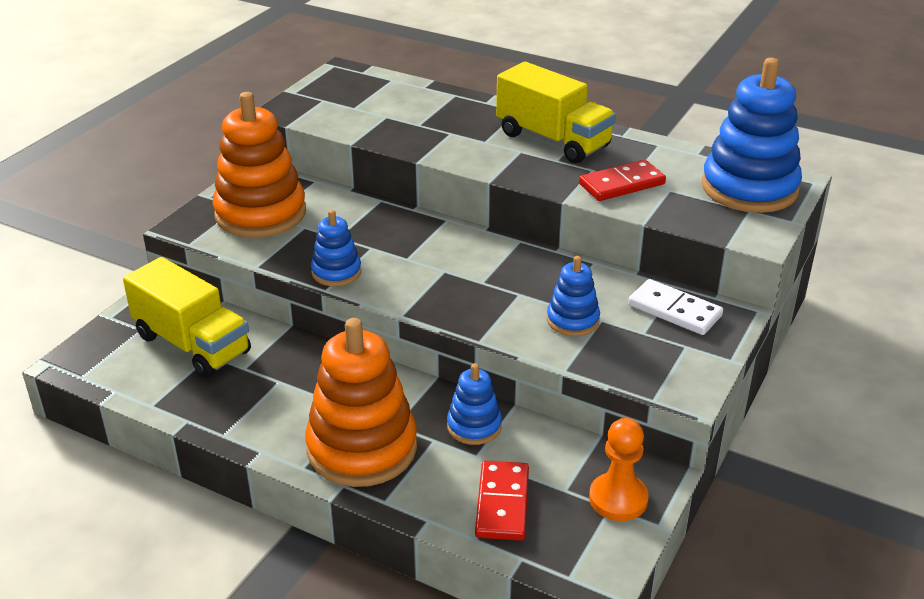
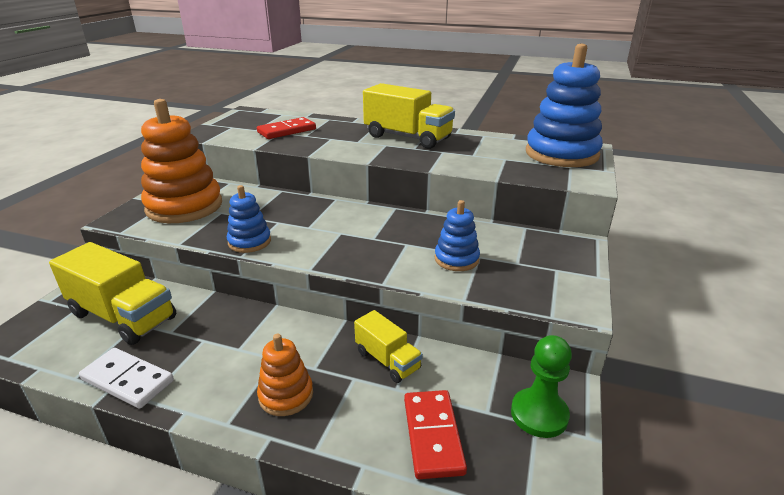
camera: 10 degrees left, 5 degrees down
orange stacking toy [305,318,417,487] -> orange stacking toy [257,334,313,416], size x0.51
blue stacking toy [447,363,502,445] -> yellow truck [354,310,423,383]
red domino [579,160,666,201] -> red domino moved to [257,117,316,139]
orange pawn [589,418,649,521] -> green pawn [511,335,572,438]
white domino [628,279,723,335] -> white domino moved to [79,348,174,409]

